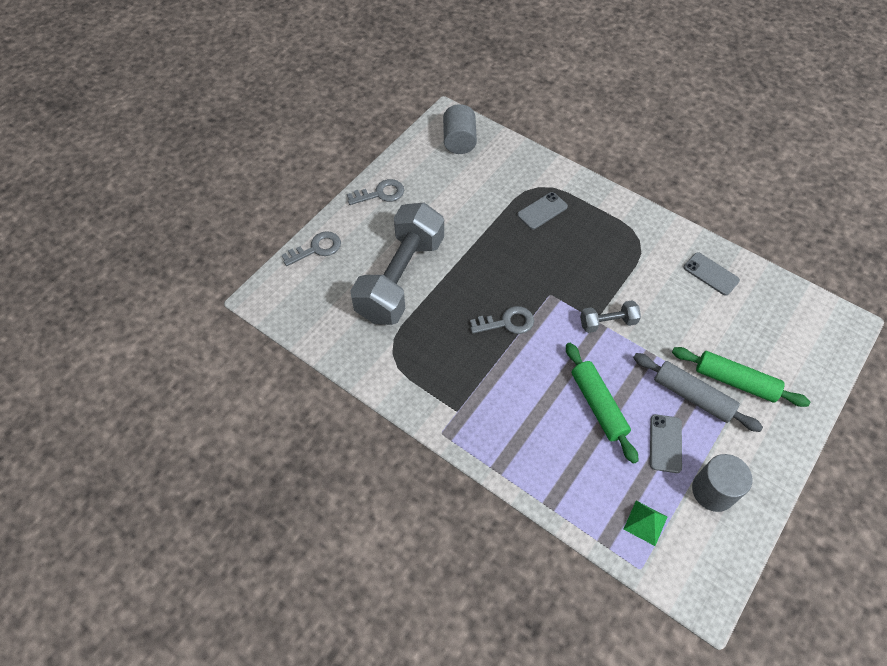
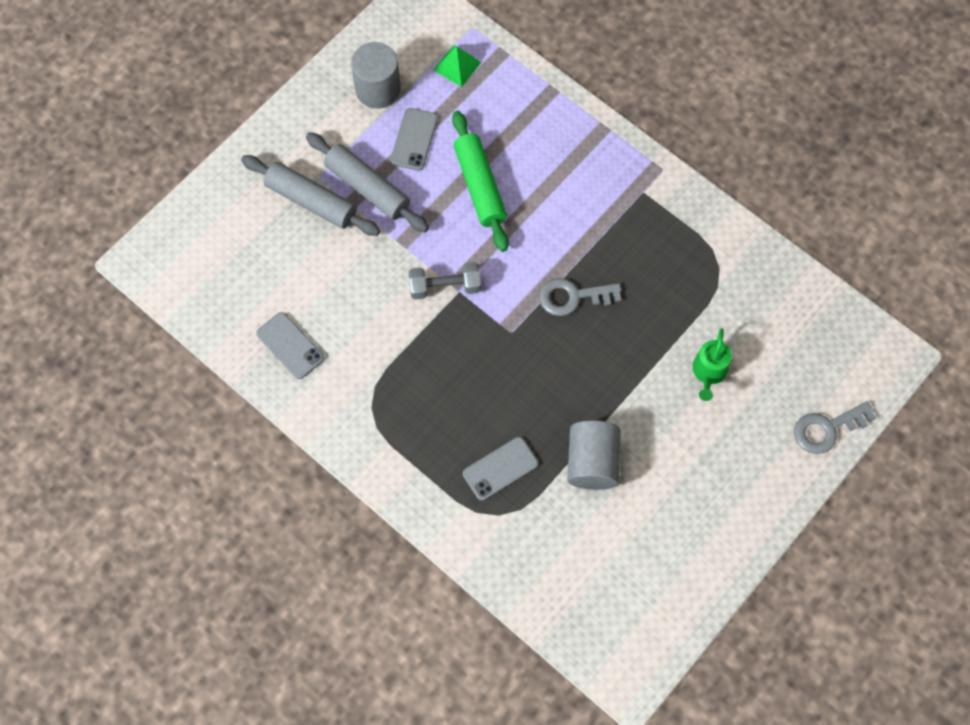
camera: 175 degrees left, 10 degrees up
grey key [347,179,404,205] -> none
grey dumbbell [350,203,444,325] -> green watering can [692,328,732,401]
grey cylinder [443,104,477,154] -> grey cylinder moved to [567,421,621,490]
green rolling pin [672,347,810,407] -> grey rolling pin [241,155,380,236]

